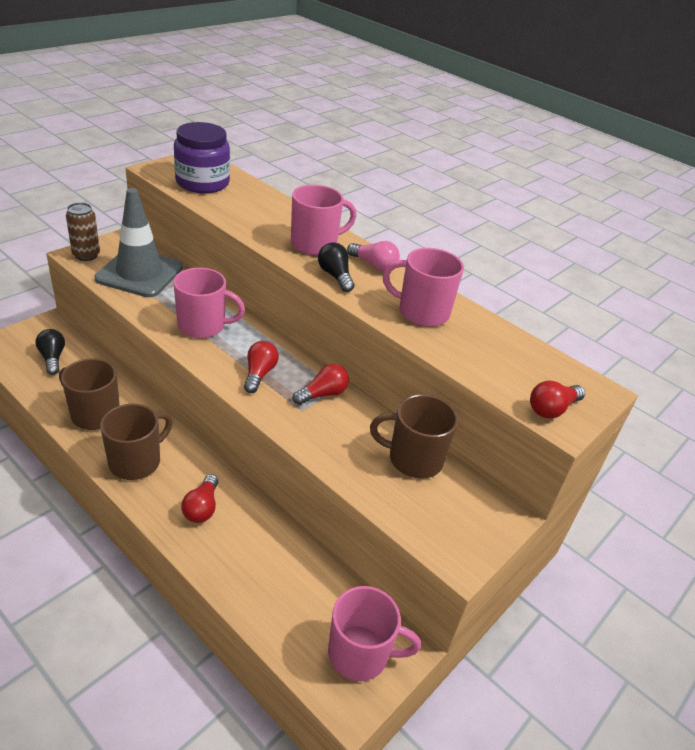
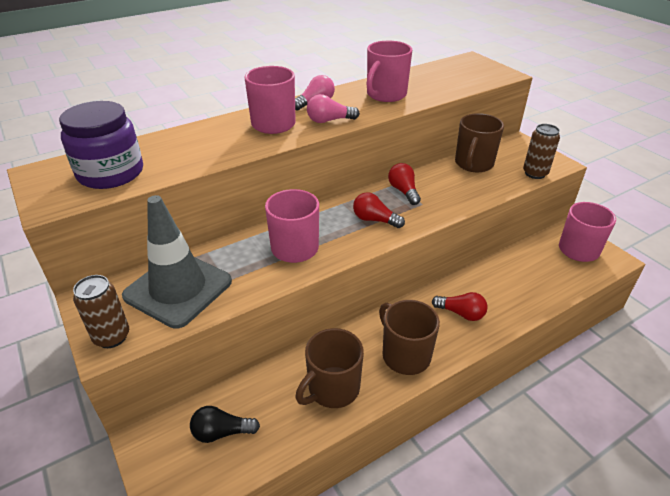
camera: 70 degrees left, 0 degrees up
black light bulb [318,242,355,292] -> pink light bulb [307,94,360,123]
red light bulb [530,381,585,419] -> none
none -> brown can [523,124,560,179]

